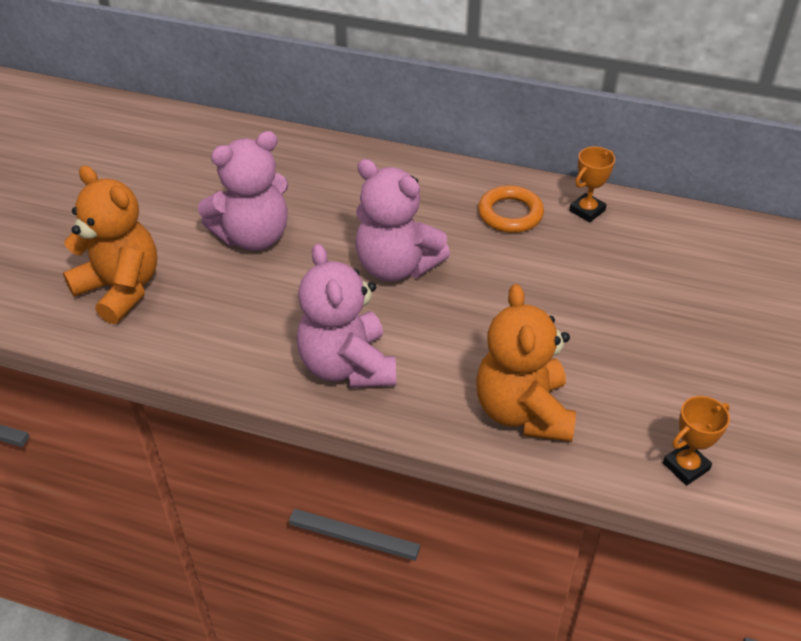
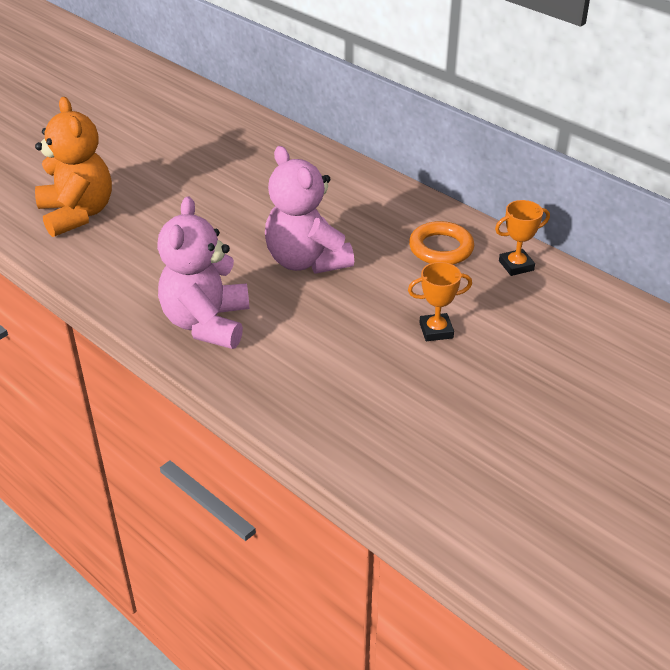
camera: 25 degrees right, 5 degrees down
pink teddy bear [197,131,288,251] -> none
orange teddy bear [476,284,576,442] -> none
orange trophy [663,396,730,486] -> orange trophy moved to [408,262,472,341]

